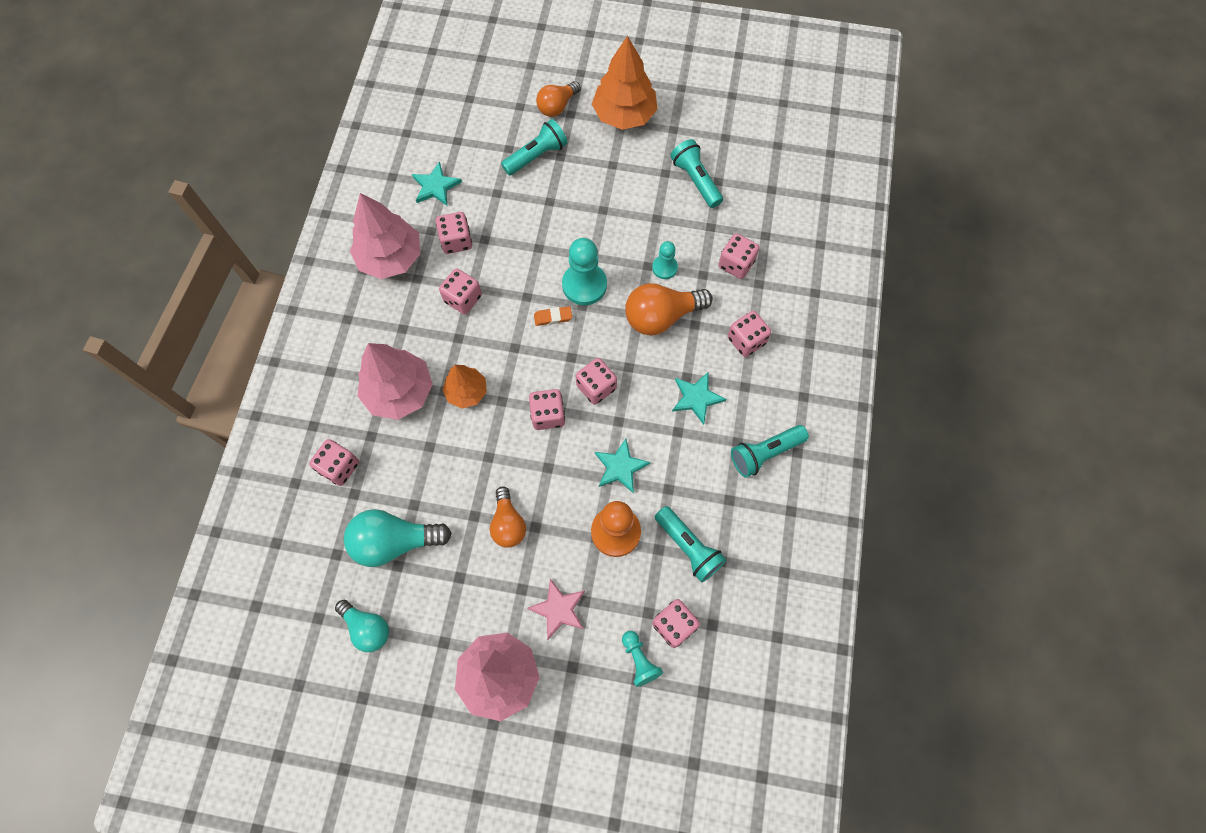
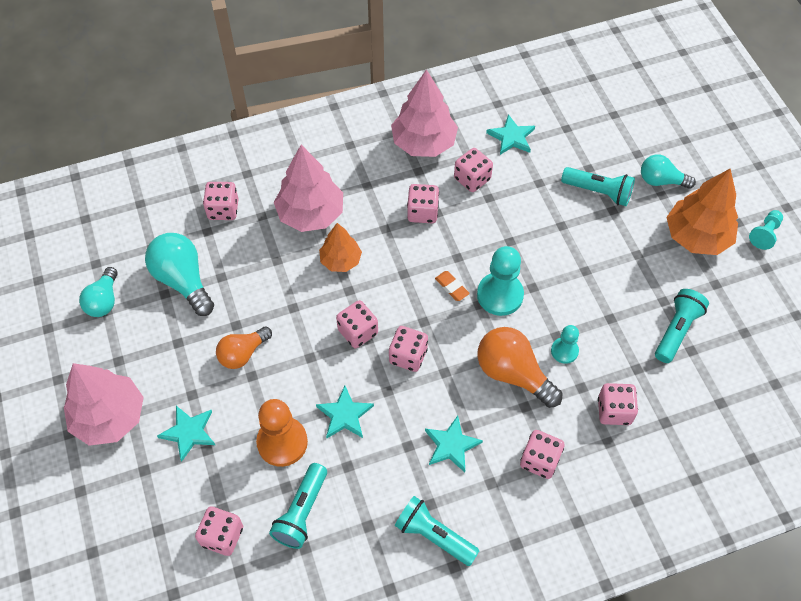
camera: 60 degrees right, 10 degrees down
pink star [527,579,585,640] -> turquoise star [157,406,215,462]
orange light bulb [536,81,581,117] -> turquoise light bulb [641,154,696,189]
turquoise pawn [622,631,663,687] -> turquoise pawn moved to [749,210,783,250]

